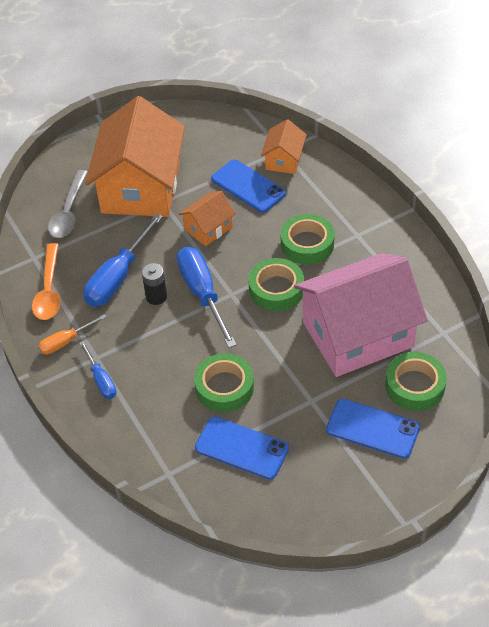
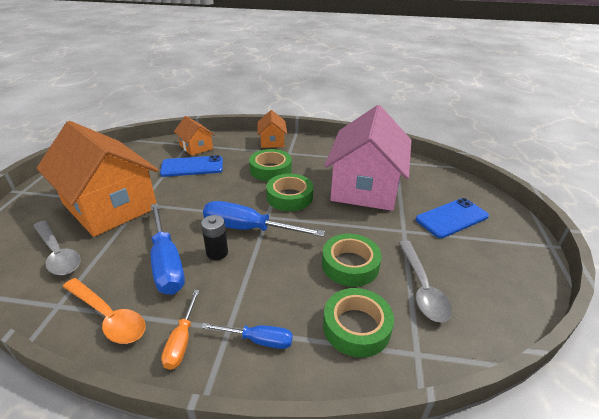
camera: 55 degrees left, 15 degrees down
orange house [179,191,236,246] -> orange house moved to [258,110,287,148]
blue phone [195,417,289,479] -> grey spoon [398,240,452,323]
green tape [385,352,447,411] -> green tape moved to [323,288,394,358]

